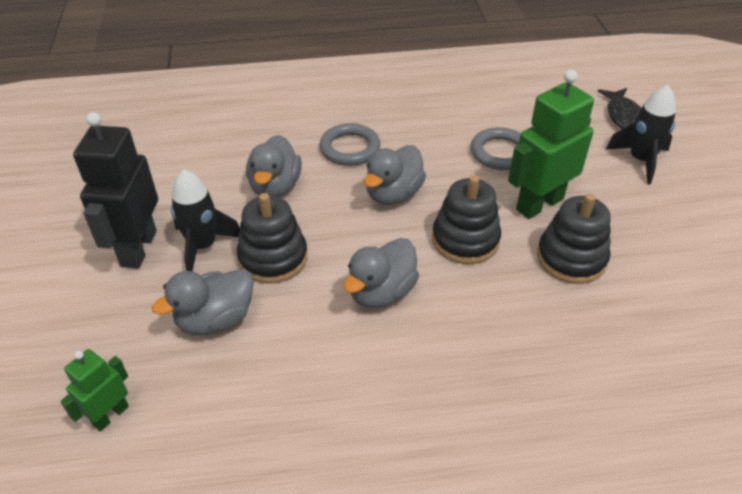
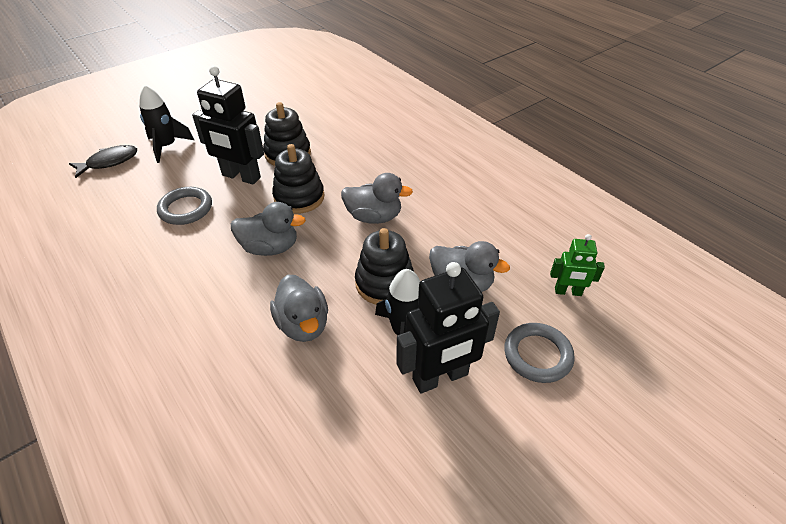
camera: 120 degrees left, 0 degrees up
grey duck [246,135,302,197] -> grey duck turned 90 degrees clockwise [270,275,328,342]
grey ring [320,123,381,166] -> grey ring moved to [504,323,575,383]
green robot [508,70,594,219] -> black robot [192,66,264,185]

